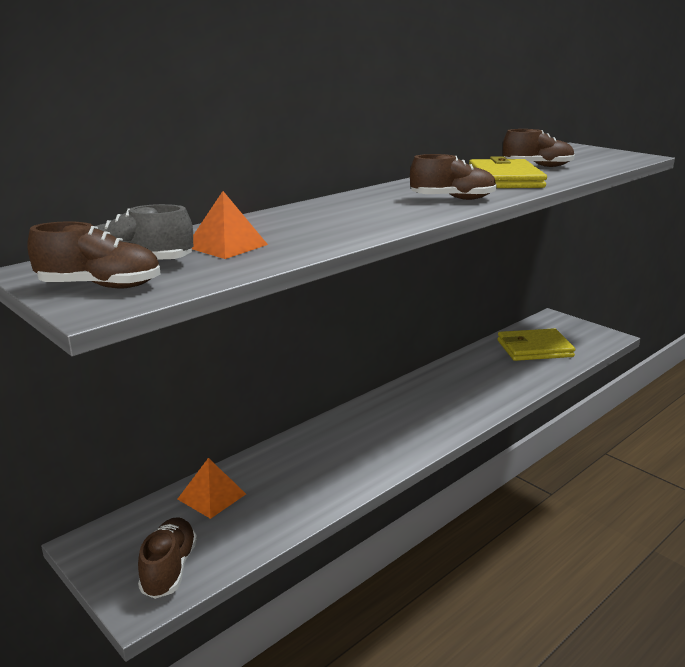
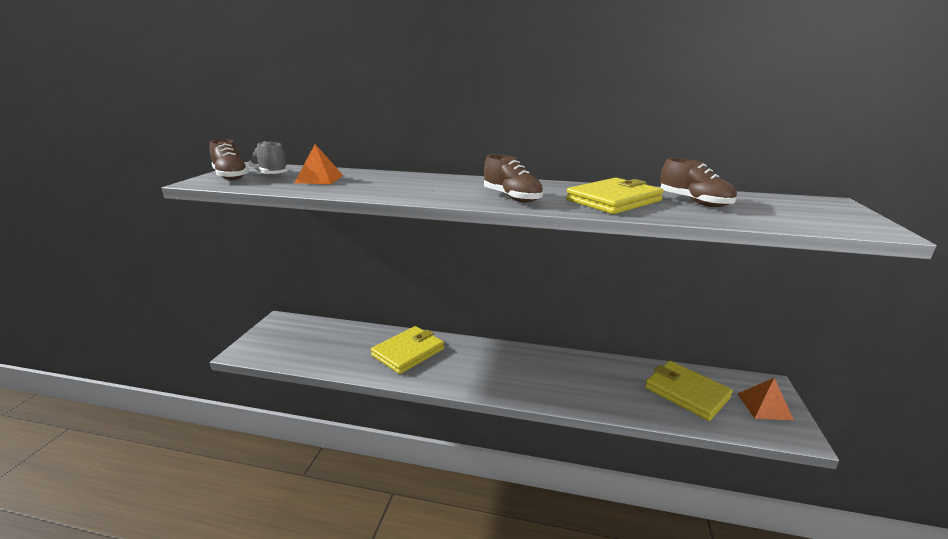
camera: 55 degrees right, 0 degrees up
brown shoe [138,517,197,599] -> none
orange pyramid [178,458,246,519] -> orange pyramid moved to [737,378,794,420]
none -> yellow wallet [371,326,444,374]

